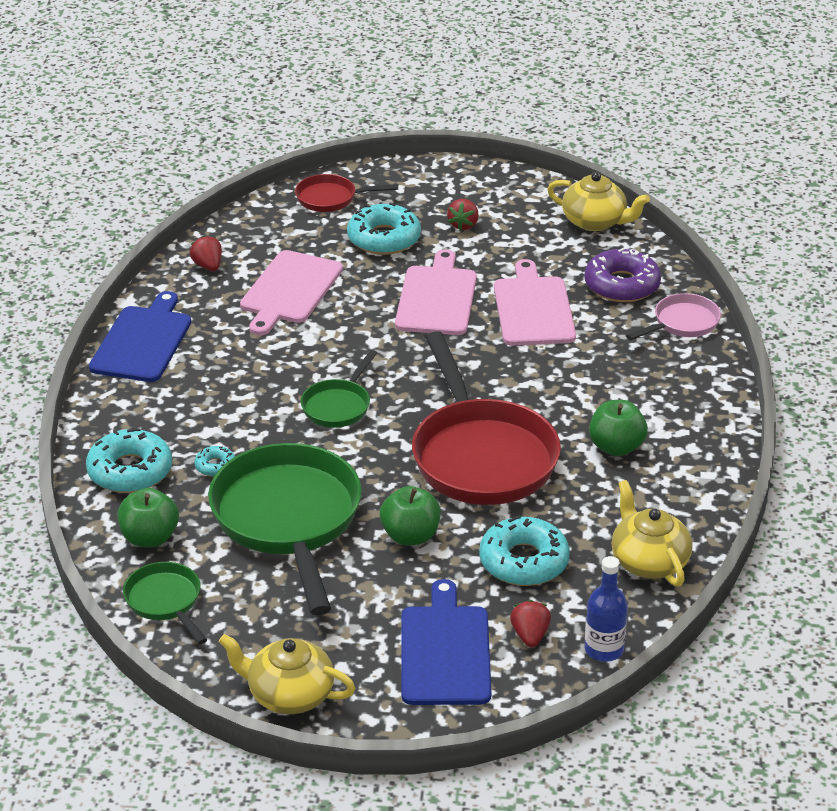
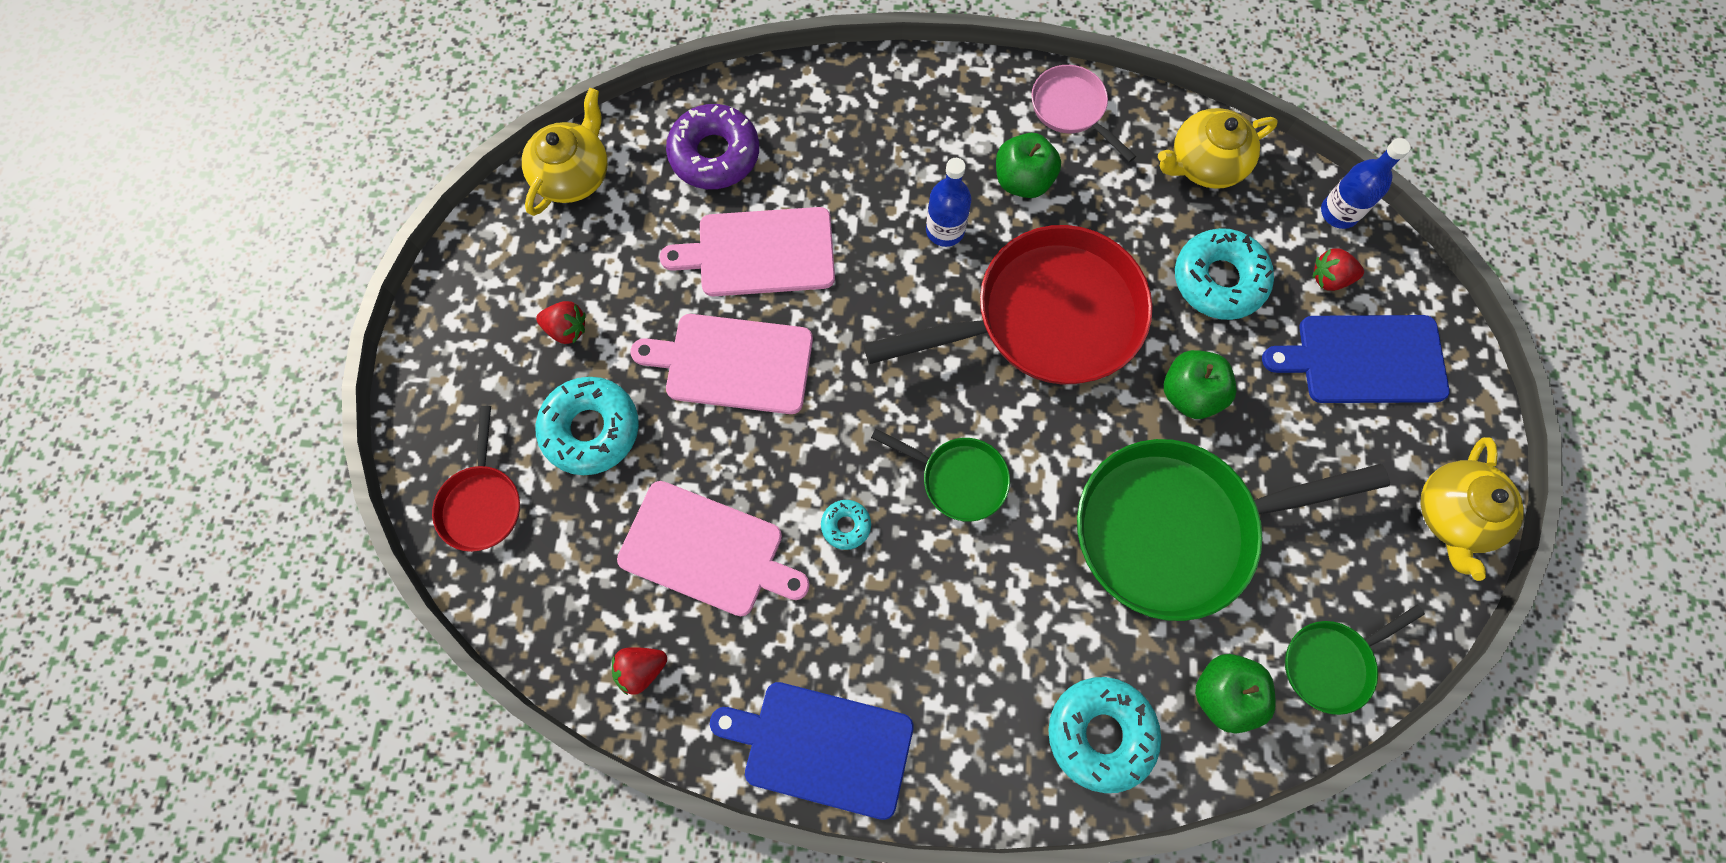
camera: 90 degrees left, 35 degrees up
turquoise donut [194,446,235,477] -> turquoise donut moved to [821,500,871,550]
pink pan [626,293,721,340] -> pink pan moved to [1031,65,1136,162]
none -> blue bottle [926,158,972,247]

